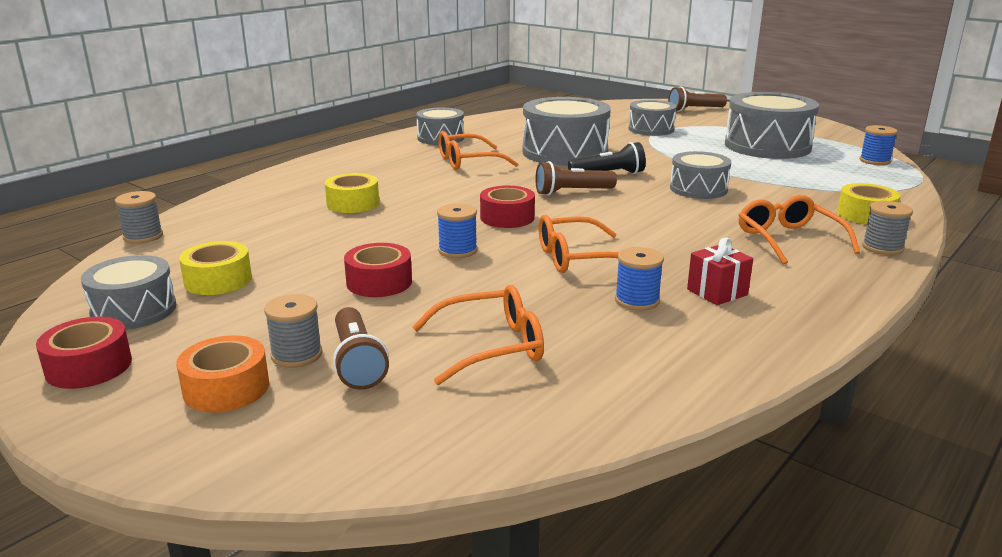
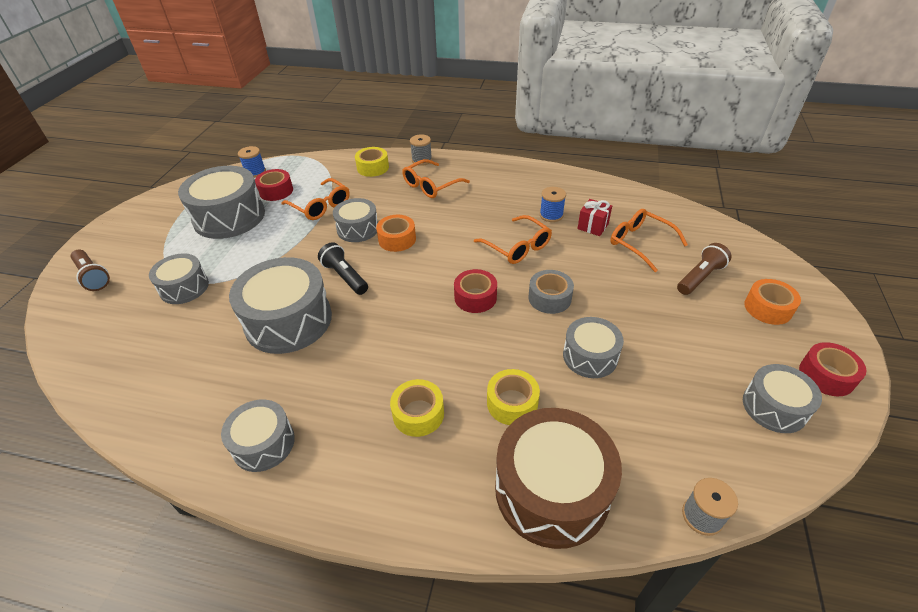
camera: 115 degrees left, 20 degrees up
yellow tape [179,241,252,295] -> yellow tape moved to [390,379,444,437]
grey spool [264,294,322,368] -> none
red tape [344,243,412,297] -> red tape moved to [255,169,293,201]
blue spool [437,203,477,258] -> grey tape [528,270,574,314]
orange glasses [439,131,518,170] -> orange glasses moved to [282,178,350,220]
brown flashlight [535,161,617,196] -> none
red gift [687,238,753,305] -> red gift moved to [578,199,612,236]
none -> orange tape [376,215,416,252]
none -> brown drum [495,408,622,549]
none -> grey drum [563,317,624,378]

